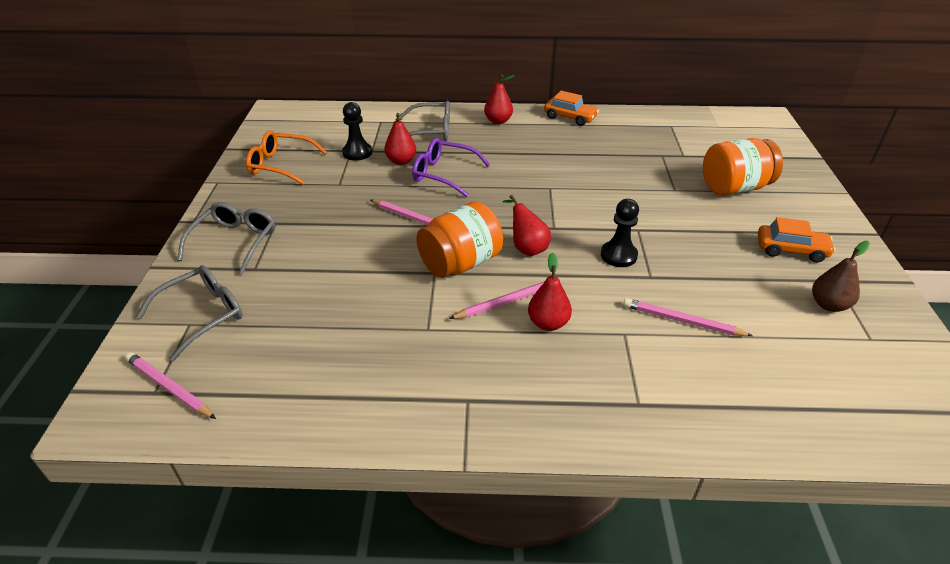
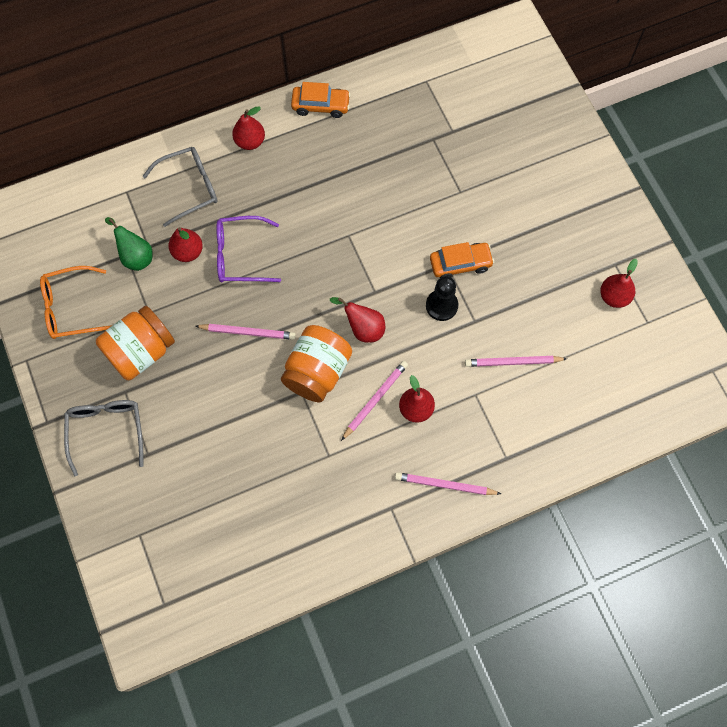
camera: 25 degrees left, 30 degrees up
pink pencil [125,352,216,419] -> pink pencil moved to [395,472,501,495]
grey glasses [136,265,243,361] -> none
black pawn [342,102,372,161] -> green pear [105,217,153,271]
orange jar [703,138,783,196] -> orange jar moved to [96,306,175,381]
orange car [758,217,836,263] -> orange car moved to [430,242,494,278]
brown pear [812,241,870,312] -> red pear [600,259,638,308]

